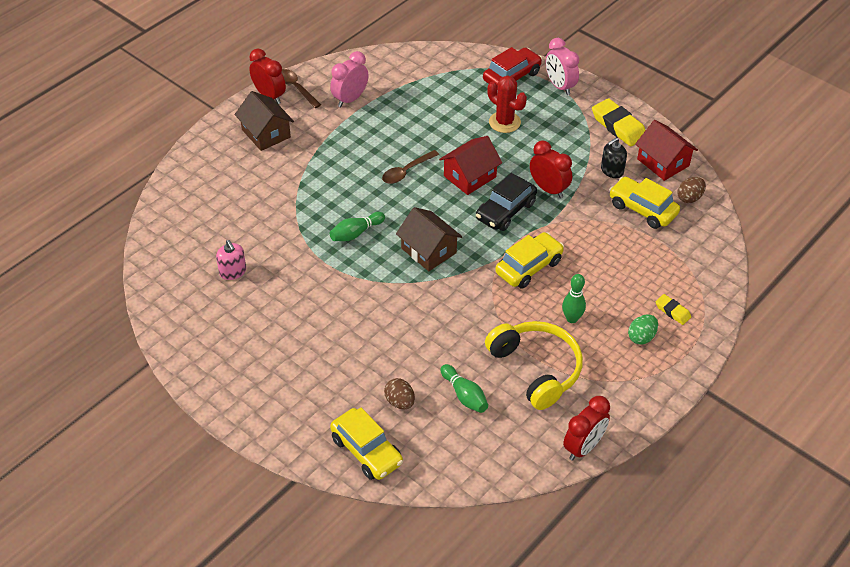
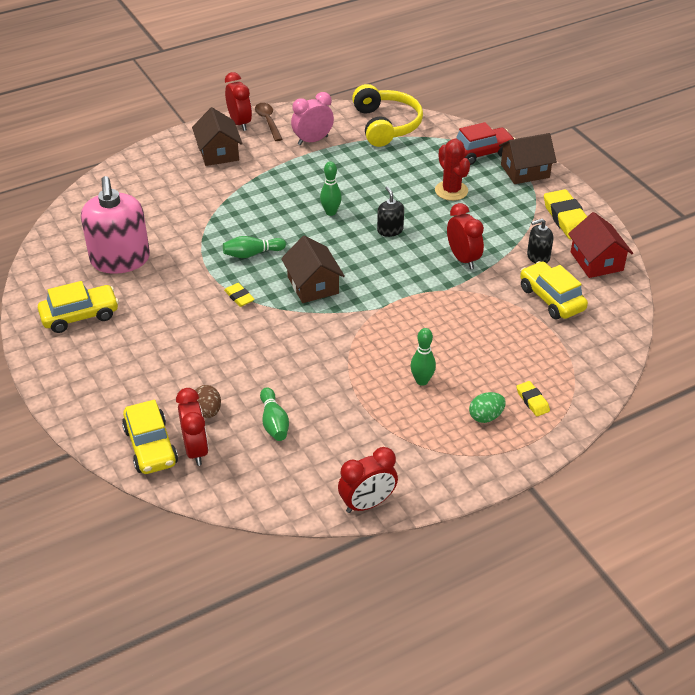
camera: 20 degrees right, 5 degrees down
pink soap dispenser [216,240,246,280] -> pink soap dispenser [81,176,150,274], size x2.15
brown spoon [382,150,439,184] -> green bowling pin [320,161,342,216]
red house [439,136,502,195] -> black soap dispenser [377,186,404,237]
black car [476,173,537,231] -> none
yellow headphones [485,321,583,410] -> yellow headphones moved to [352,84,423,147]
yellow car [495,232,564,289] -> yellow car moved to [38,281,119,333]
pink clock [546,38,579,95] -> brown house [499,133,557,184]
brown egg [677,177,706,203] -> none
none -> red clock [176,388,209,466]
none -> yellow eraser [224,283,255,307]

